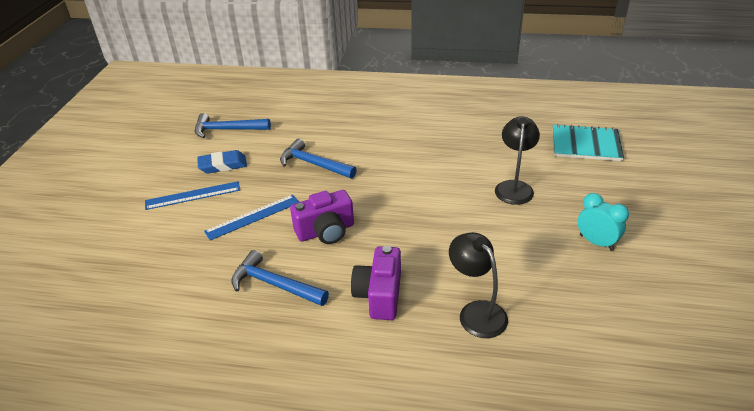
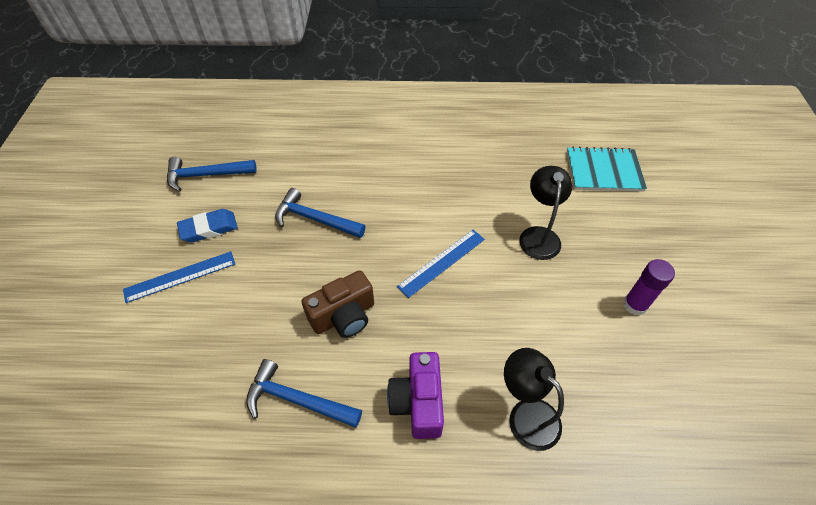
camera: 10 degrees left, 15 degrees up
blue ruler [204,194,299,240] -> blue ruler moved to [397,230,485,298]
purple camera [290,190,354,244] -> brown camera [301,270,374,338]
turquoise clock [578,193,629,251] -> purple glue stick [623,259,675,316]

